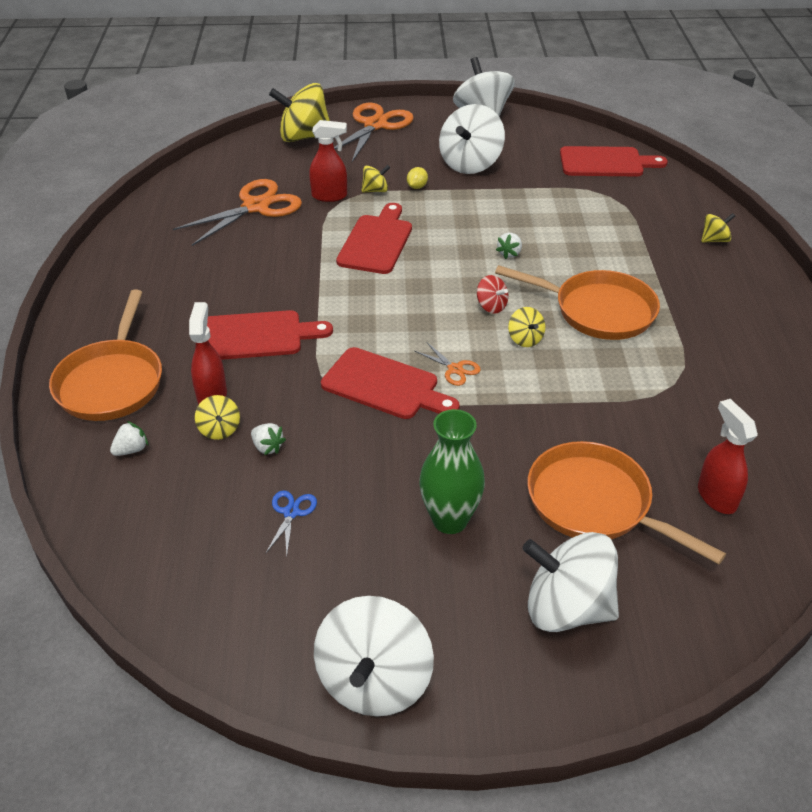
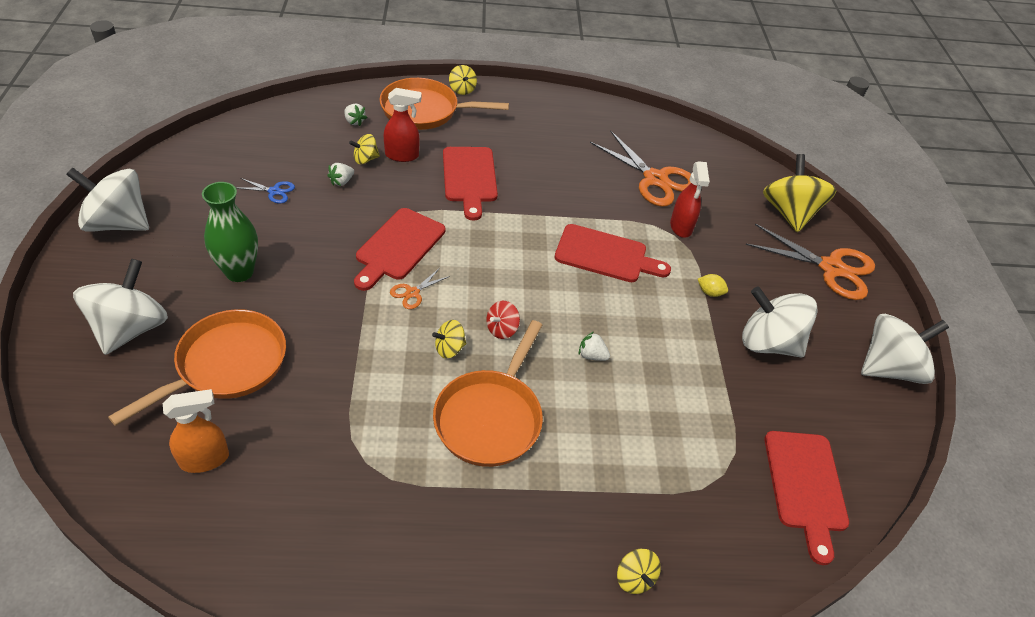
camera: 85 degrees right, 5 degrees up
yellow spinning top [362,165,390,192] -> yellow spinning top moved to [449,65,477,95]
red spray bottle [698,399,758,514] -> orange spray bottle [163,389,229,473]

